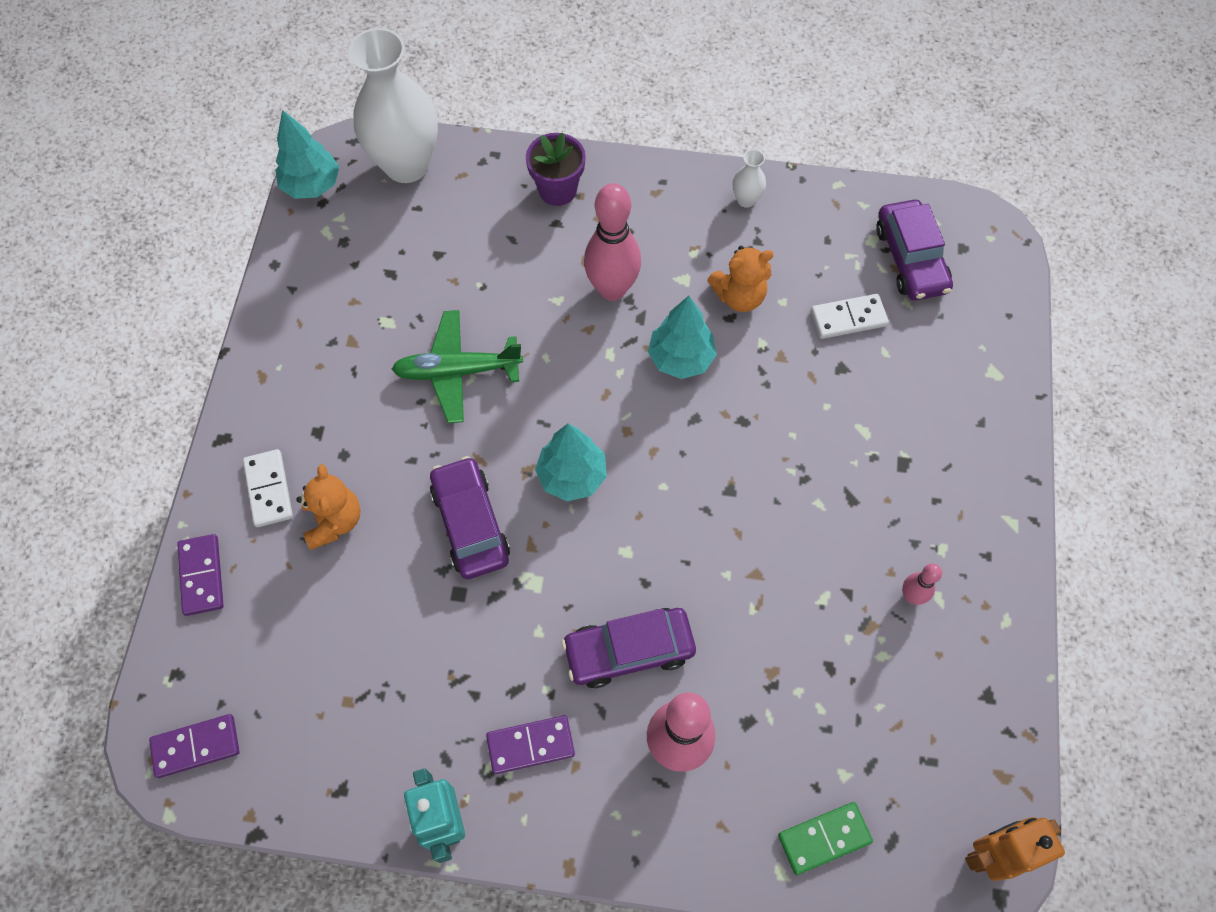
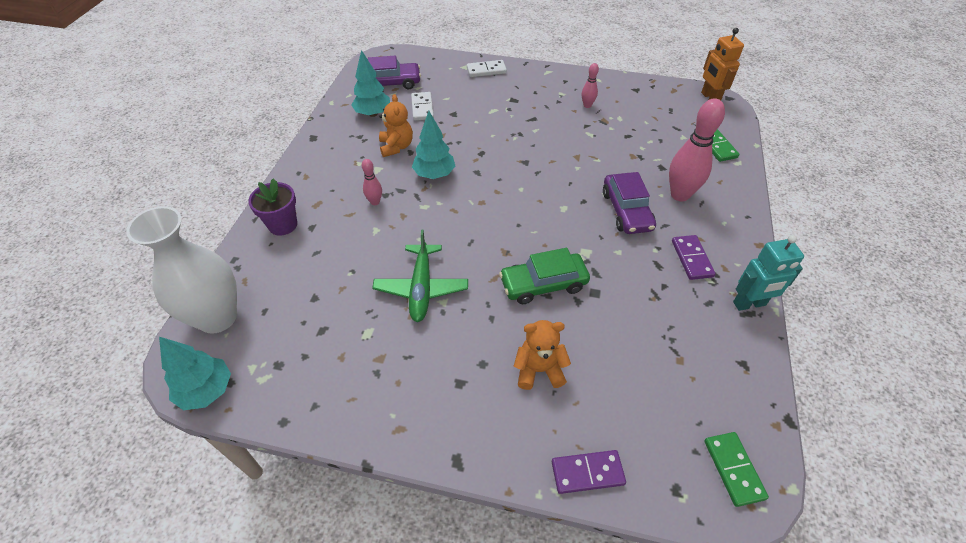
camera: 85 degrees left, 15 degrees down
purple domino [149,714,240,778] -> green domino [704,432,769,507]
white domino [243,449,293,527] -> white domino moved to [467,60,507,77]
purple car [430,456,510,579] -> green car [499,248,590,304]
turquoise tree [535,423,607,501] -> turquoise tree moved to [351,50,390,117]
pink bowling pin [584,183,641,301] -> pink bowling pin [362,159,382,205], size x0.49
white vase [733,149,766,208] -> none

